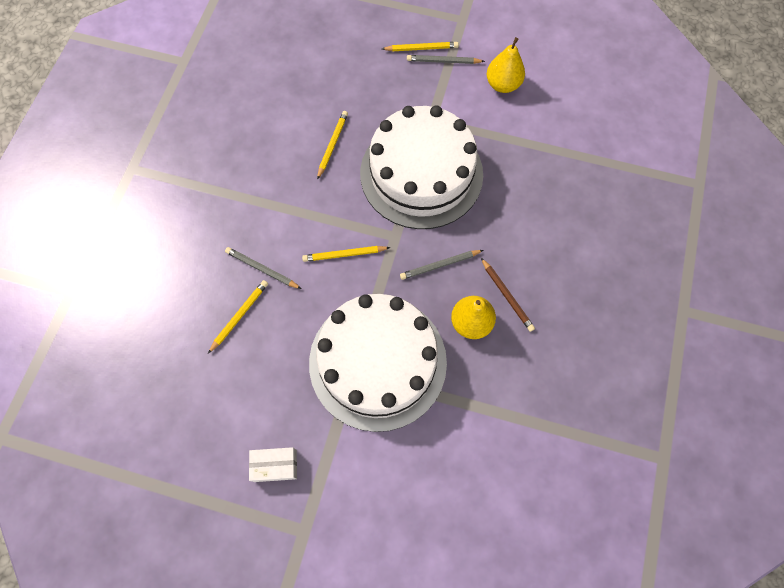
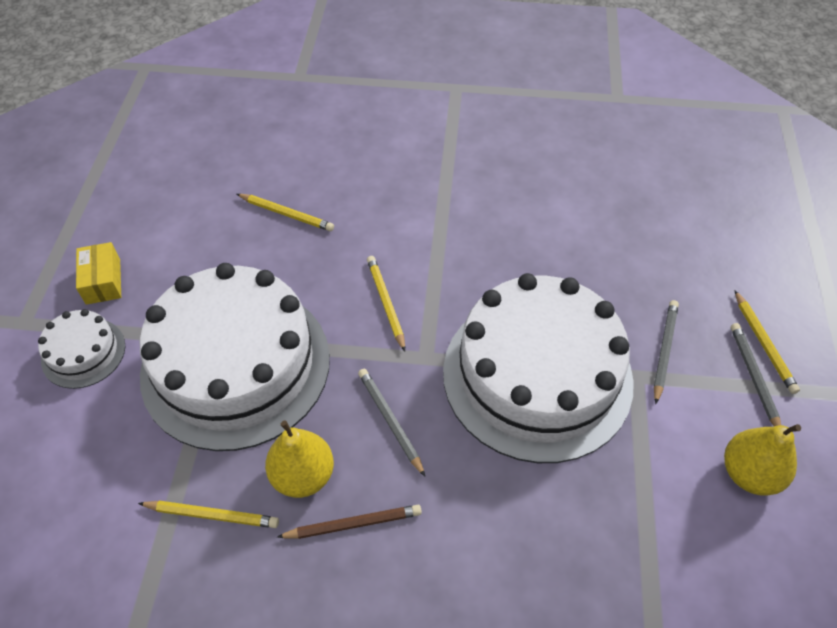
camera: 80 degrees right, 15 degrees down
grey pencil [225,247,301,289] -> grey pencil moved to [654,300,679,404]
white box [249,447,297,482] -> yellow box [76,242,121,305]
yellow pencil [317,111,348,180] -> yellow pencil moved to [138,501,279,528]
brown pencil [481,258,535,332] -> brown pencil turned 150 degrees counterclockwise [277,505,422,539]
none -> white cake [38,309,125,389]

